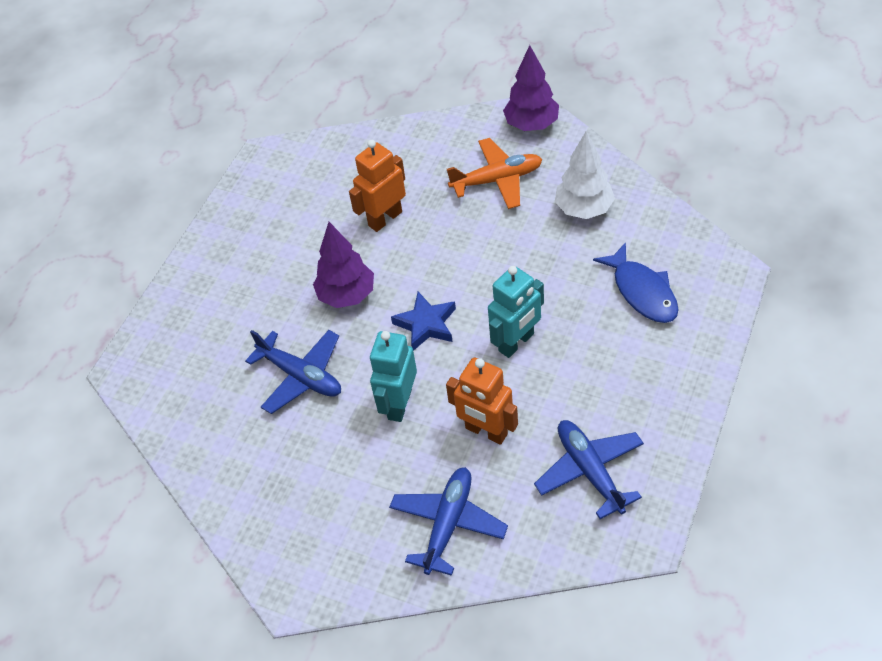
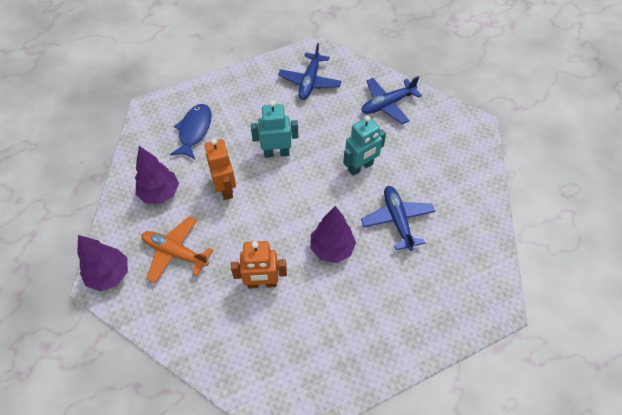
camera: 145 degrees left, 5 degrees up
blue star [391,292,456,351] -> none
orange robot [446,357,518,445] -> orange robot moved to [204,138,236,200]
white tree [555,131,615,219] -> purple tree [135,146,179,204]

